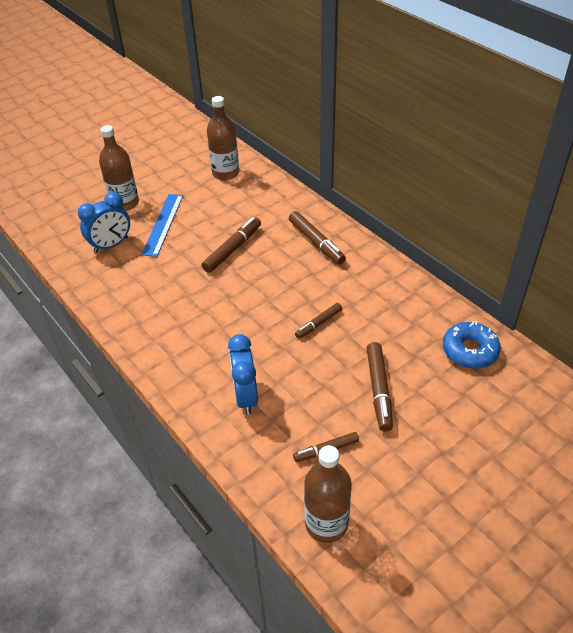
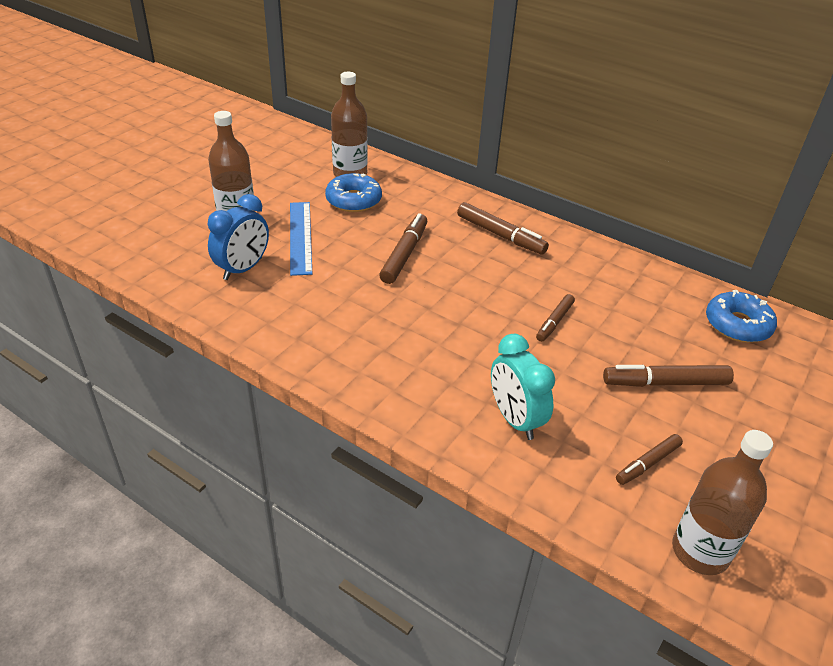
camera: 20 degrees left, 5 degrees down
blue clock [228,334,258,415] -> turquoise clock [491,334,555,440]
brown marker [367,342,393,432] -> brown marker turned 105 degrees clockwise [603,365,734,387]
none -> blue donut [325,173,382,212]

